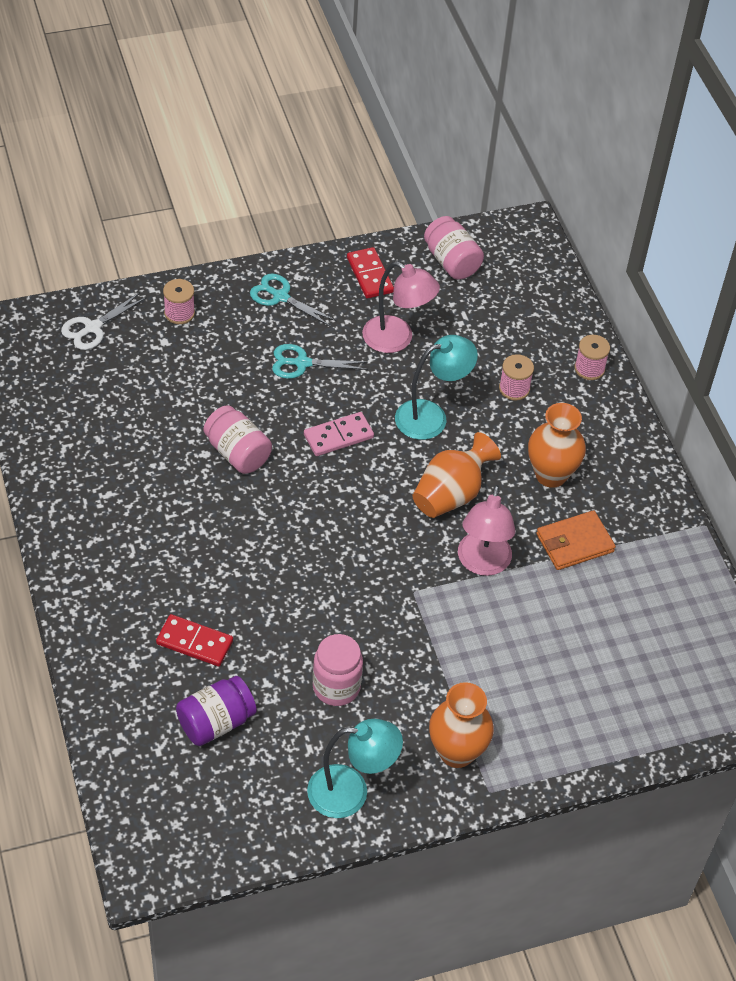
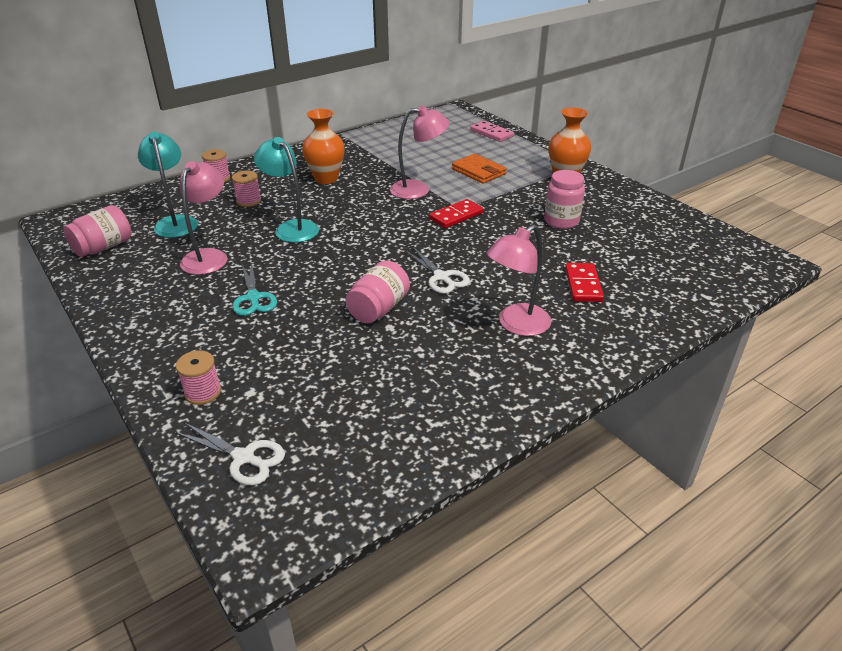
camera: 105 degrees left, 15 degrees down
purple jar [176,676,257,746] -> none
turquoise scissors [250,273,337,327] -> none
pink domino [304,412,374,456] -> pink domino moved to [470,121,514,142]
turquoise lamp [307,719,403,818] -> turquoise lamp moved to [138,132,198,238]
red domino [347,247,394,298] -> red domino moved to [429,199,484,228]
orange vase [412,432,501,518] -> none
orange wallet [536,510,616,570] -> orange wallet moved to [452,154,507,184]
none -> white scissors [404,246,470,294]
none -> pink lamp [487,224,551,336]

